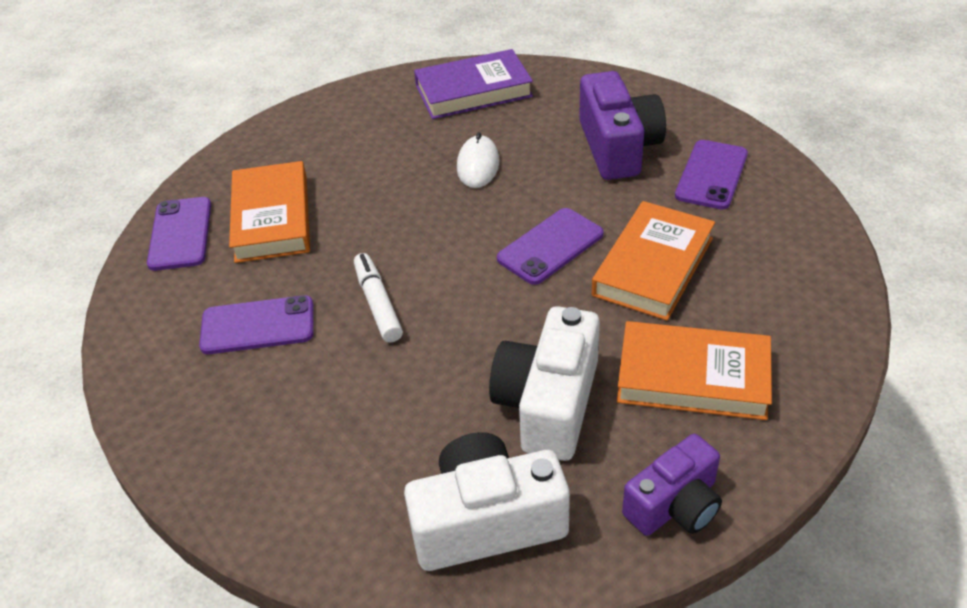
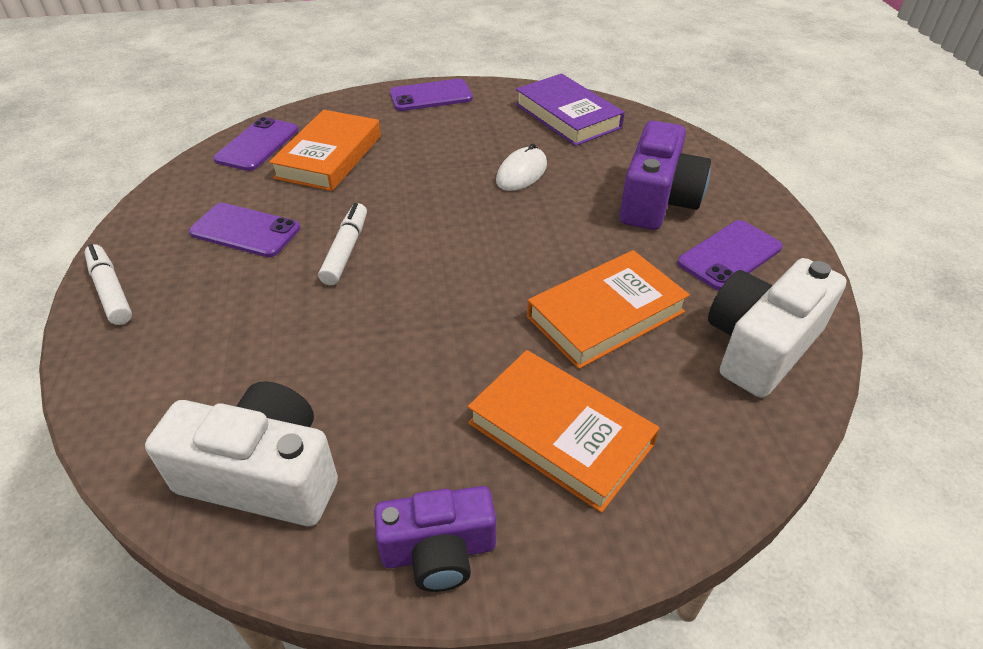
camera: 25 degrees right, 0 degrees up
purple book [414,49,533,119] -> purple book turned 45 degrees clockwise [516,74,624,146]
white camera [489,306,600,461] -> white camera moved to [708,258,847,398]
purple phone [497,208,604,285] -> purple phone moved to [390,79,473,111]
none -> white marker [84,244,132,325]

